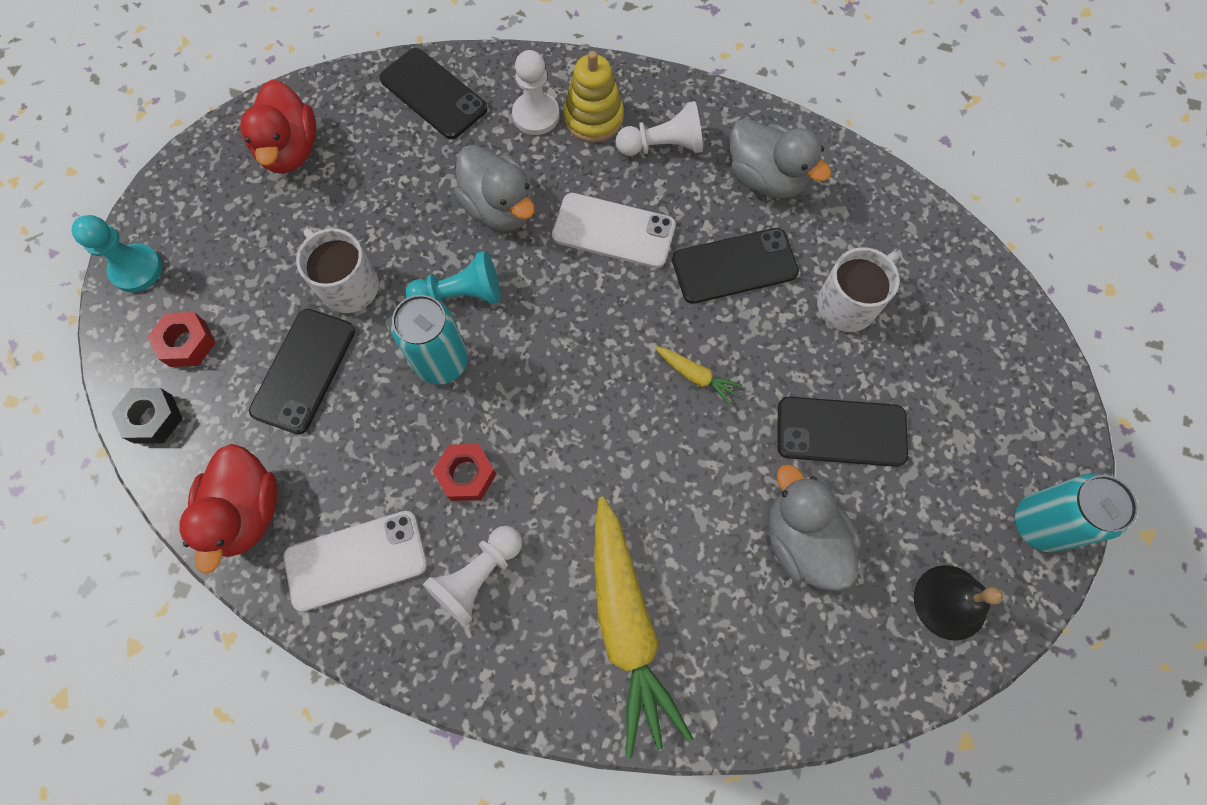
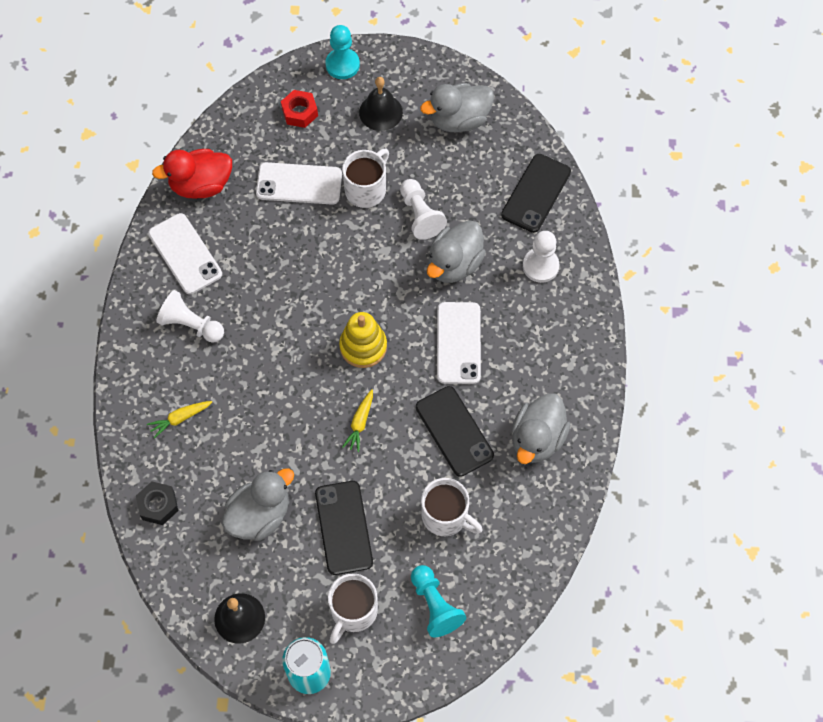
camera: 75 degrees right, 5 degrees down
black nut [112,388,183,444] -> black nut moved to [136,481,179,525]
red duck [240,79,317,174] -> grey duck [420,83,494,132]
black phone [249,309,355,434] -> white phone [256,162,342,205]
turquoise can [391,295,468,385] -> none
turquoise pawn [405,251,501,304] -> turquoise pawn moved to [411,565,466,637]
red nut [432,444,496,501] -> none
yellow stacking toy [563,51,624,142] -> yellow stacking toy moved to [339,312,387,368]
yellow carrot [594,497,693,758] -> yellow carrot [147,401,212,439], size x0.43
white pawn [616,101,703,156] -> white pawn moved to [400,179,447,240]
none -> white mug [328,574,378,644]
none -> black bell [359,77,403,131]

